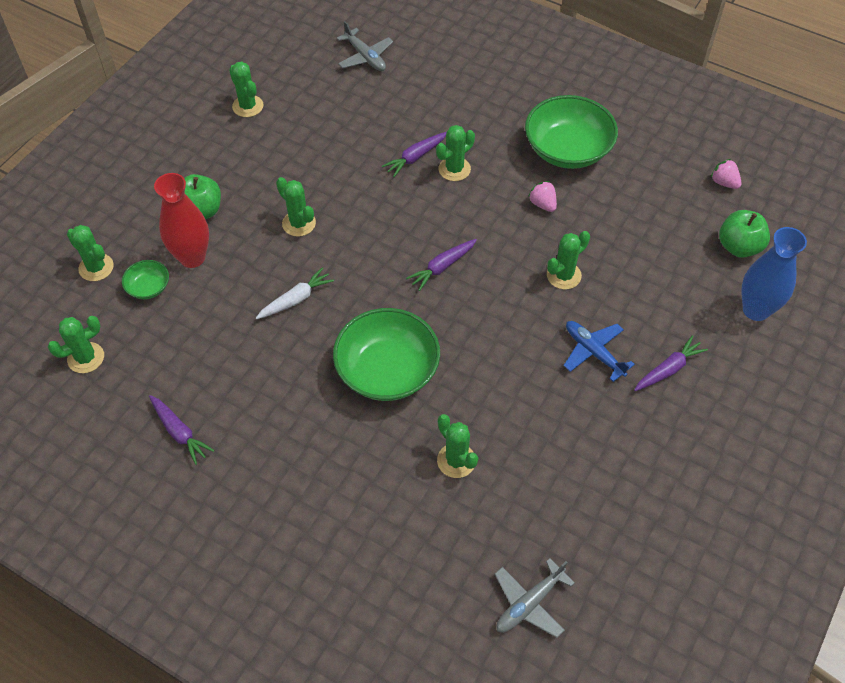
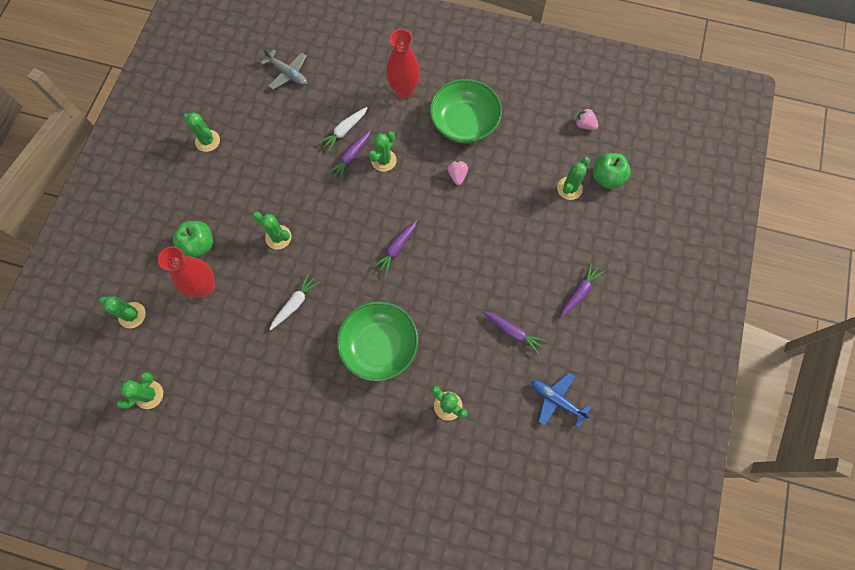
camera: 15 degrees left, 15 degrees up
green bowl [122,260,169,299] -> none
purple carrot [149,395,214,465] -> purple carrot moved to [483,311,546,354]
grey plane [495,558,575,638] -> none
pink strawberry [528,181,557,212] -> pink strawberry turned 45 degrees clockwise [447,160,468,185]
green cactus [547,231,590,289] -> green cactus moved to [557,157,590,200]
blue plane [564,321,635,382] -> blue plane moved to [531,372,591,427]
blue vase [742,227,807,321] -> none
none -> white carrot [319,107,368,152]
none -> red vase [386,29,420,99]

